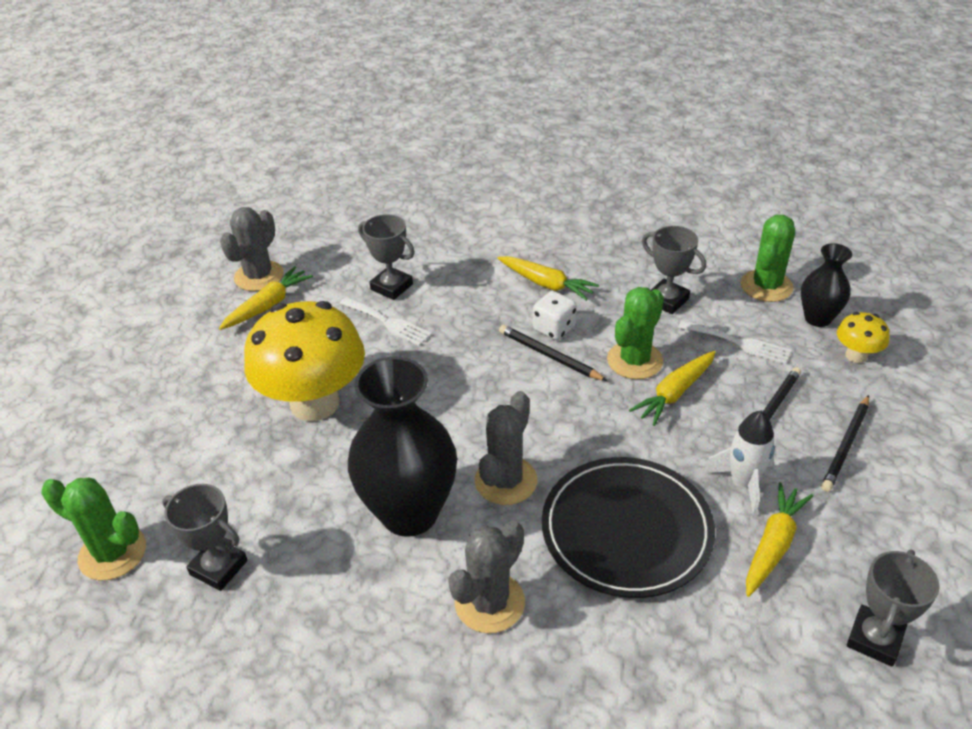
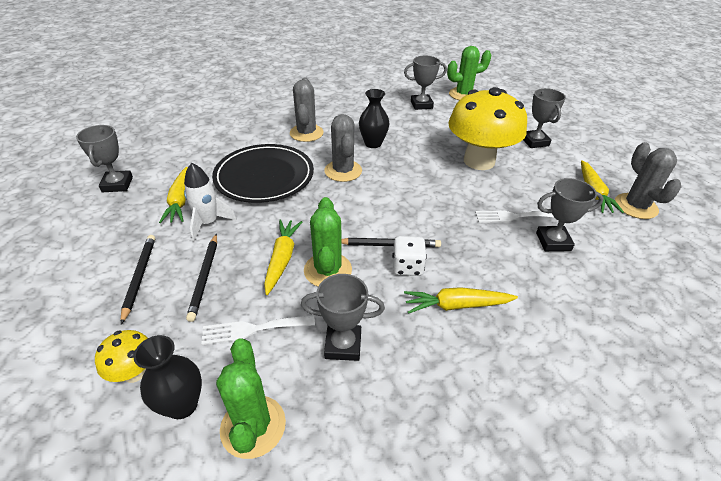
camera: 140 degrees right, 0 degrees up
black vase [348,356,457,537] -> black vase [359,89,390,148], size x0.54
none -> grey trophy [523,88,566,148]

